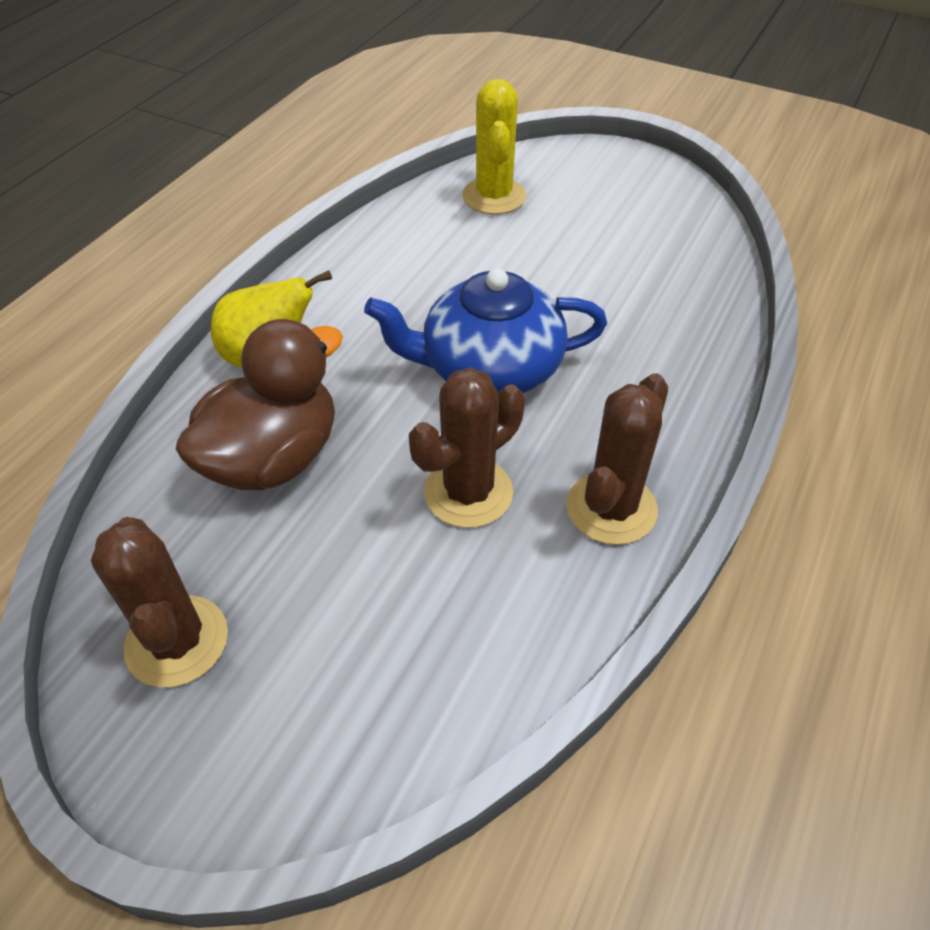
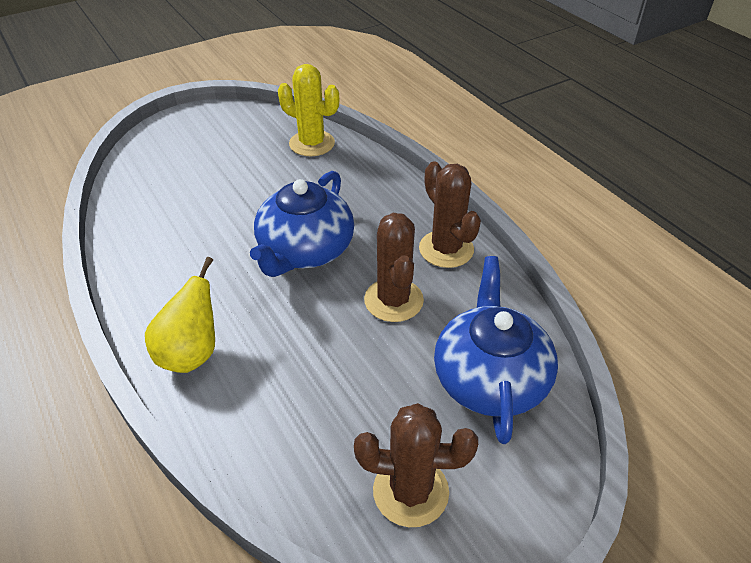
camera: 60 degrees left, 5 degrees down
brown duck [176,319,343,490] -> none
yellow cactus [462,79,526,214] -> yellow cactus moved to [278,64,339,156]
none -> blue teapot [434,256,558,444]

